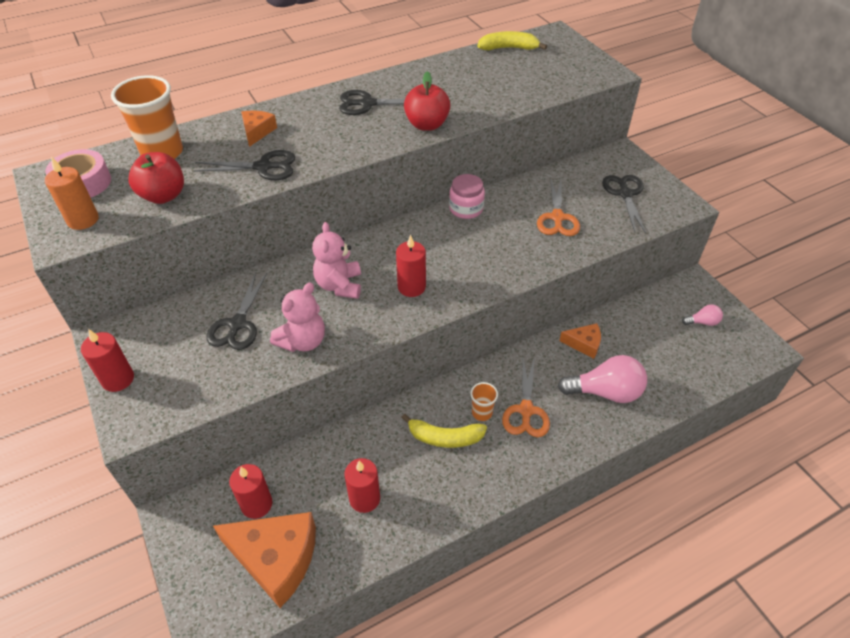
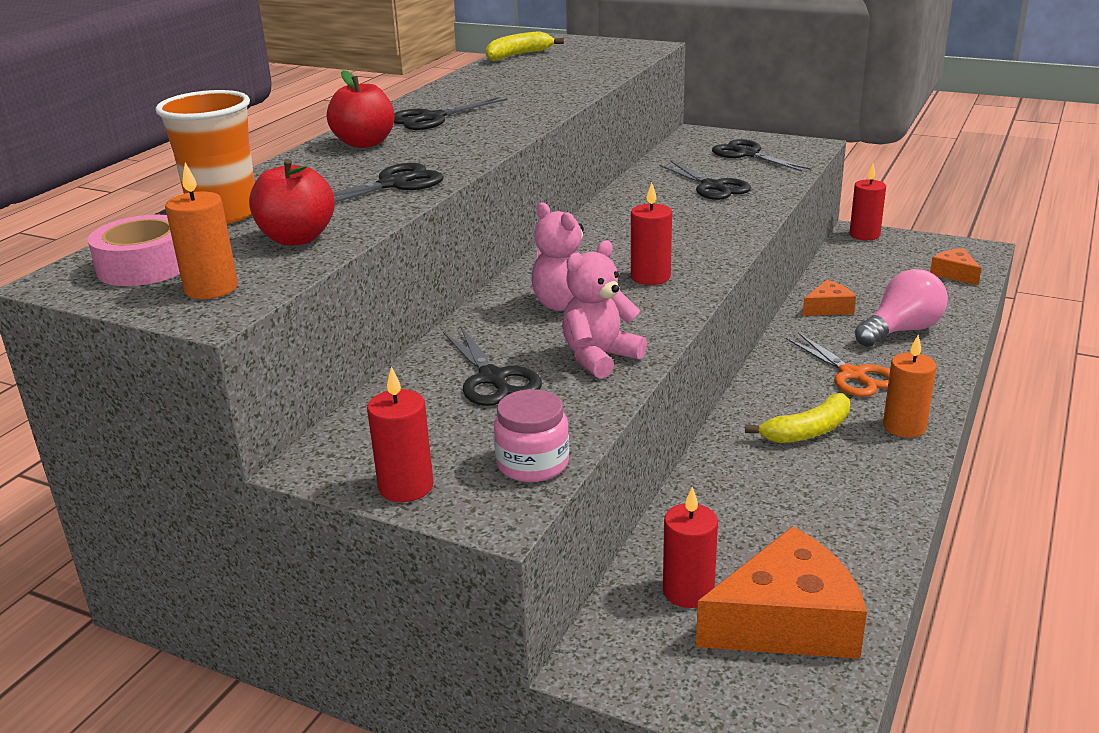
camera: 35 degrees left, 20 degrees down
orange cheese [241,111,277,147] -> orange cheese moved to [930,248,981,285]
pink teddy bear [270,282,325,352] -> pink teddy bear turned 135 degrees counterclockwise [562,240,647,379]
red candle [344,458,380,513] -> red candle moved to [849,164,886,240]
red apple [404,71,451,131] -> red apple moved to [327,70,395,148]
pink jar [449,174,485,219] -> pink jar moved to [494,389,569,482]
orange cup [470,382,498,421] -> none
orange scissors [537,178,580,236] -> black scissors [660,161,751,200]
pink light bulb [682,304,723,326] -> none
none -> orange candle [883,335,937,438]

